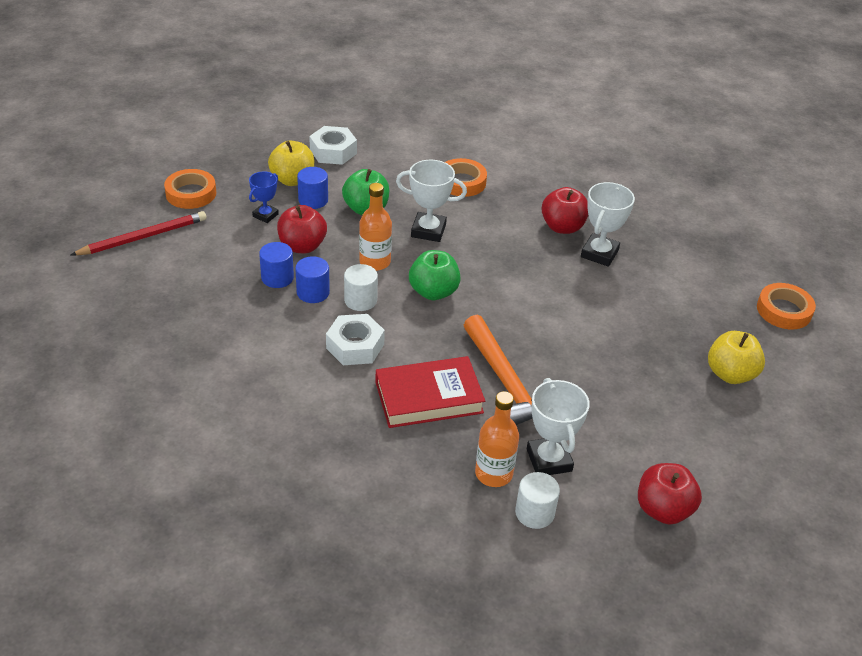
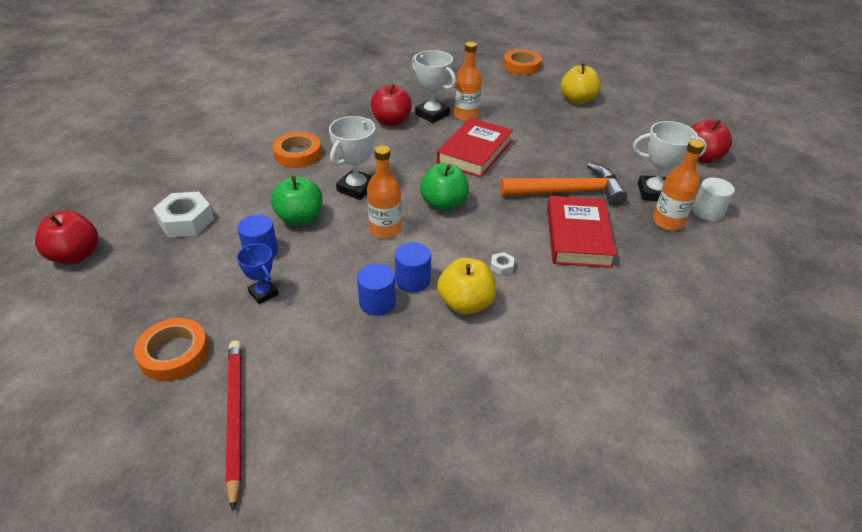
camera: 70 degrees left, 0 degrees up
yellow apple [268,140,314,186] -> yellow apple moved to [437,258,496,315]
red apple [277,205,327,254] -> red apple moved to [35,211,98,264]
white nut [326,314,385,365] -> white nut [490,252,514,276], size x0.45
white cylinder [344,264,378,311] -> none
none -> red book [437,118,513,177]
none -> orange bottle [454,42,482,121]

